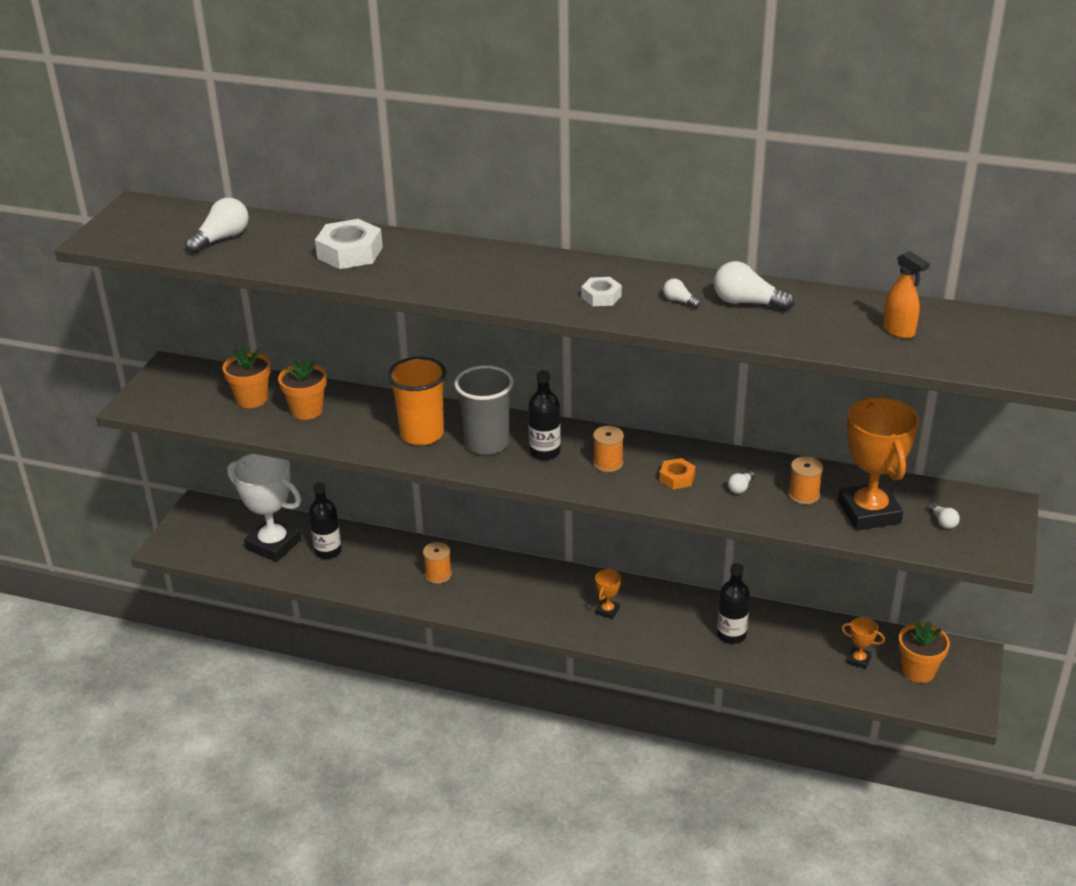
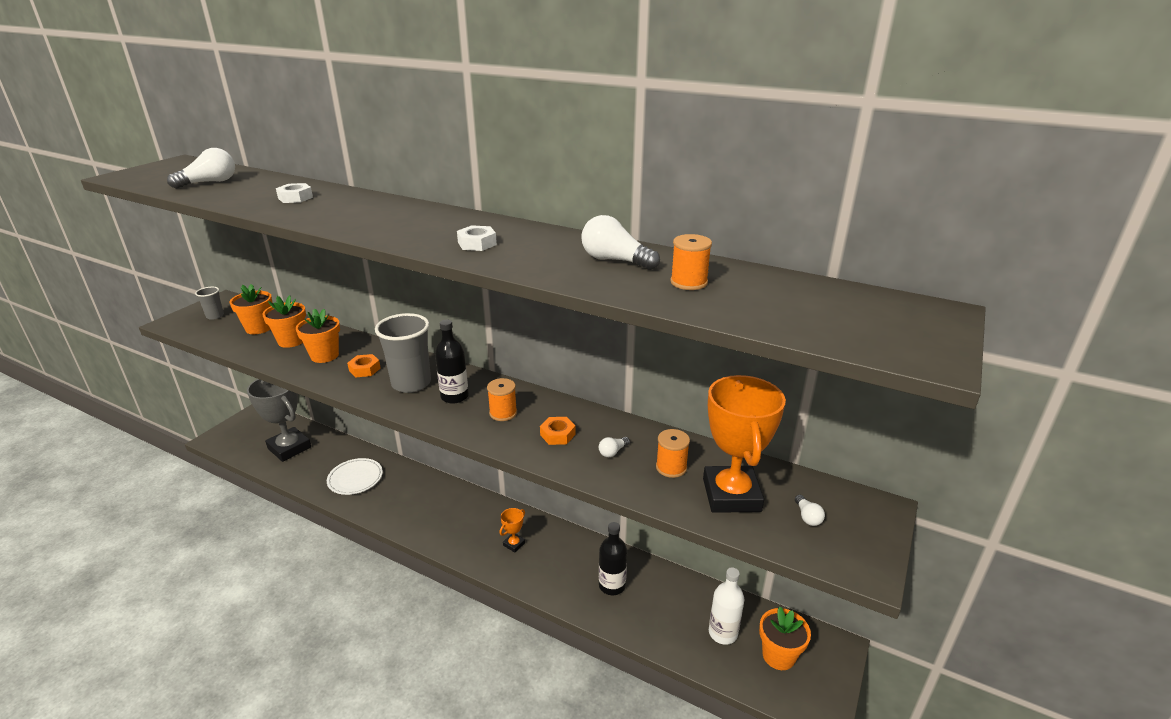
camera: 10 degrees right, 5 degrees down
white trophy [227,453,301,562] -> grey trophy [247,379,311,462]
black bottle [309,482,342,559] -> none
white nut [315,219,383,269] -> white nut [276,183,313,203], size x0.57
orange cup [388,357,446,446] -> orange nut [347,354,381,378]
orange spool [423,542,452,584] -> orange spool moved to [670,234,712,290]
white light bulb [663,278,700,308] -> none
orange trophy [841,617,885,669] -> white bottle [709,567,744,645]
orange spray bottle [883,251,930,339] -> none
none -> grey cup [195,287,224,320]
none -> orange flower pot [296,308,340,363]
none -> white plate [327,458,383,495]

